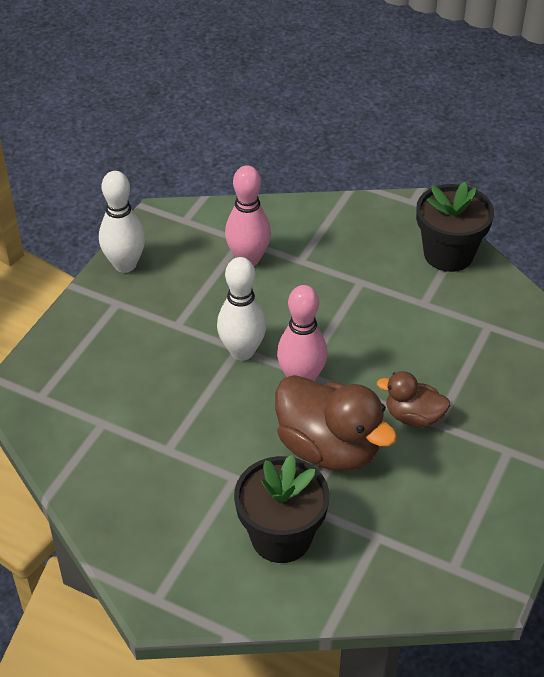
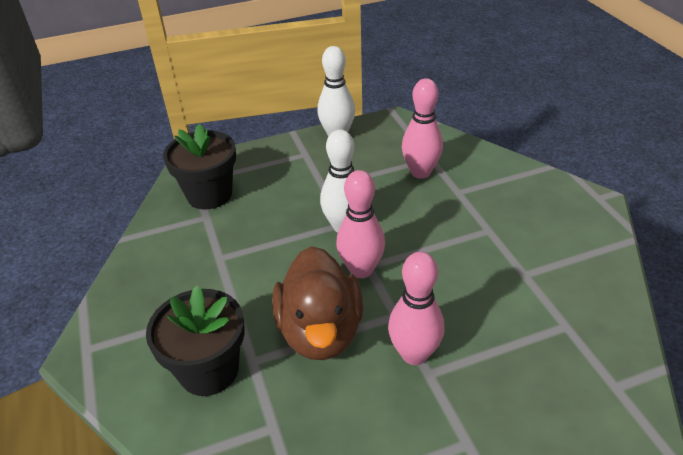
camera: 45 degrees right, 5 degrees down
brown duck [377,371,450,428] -> pink bowling pin [388,252,444,365]
black flower pot [416,182,494,272] -> black flower pot moved to [163,124,236,210]

